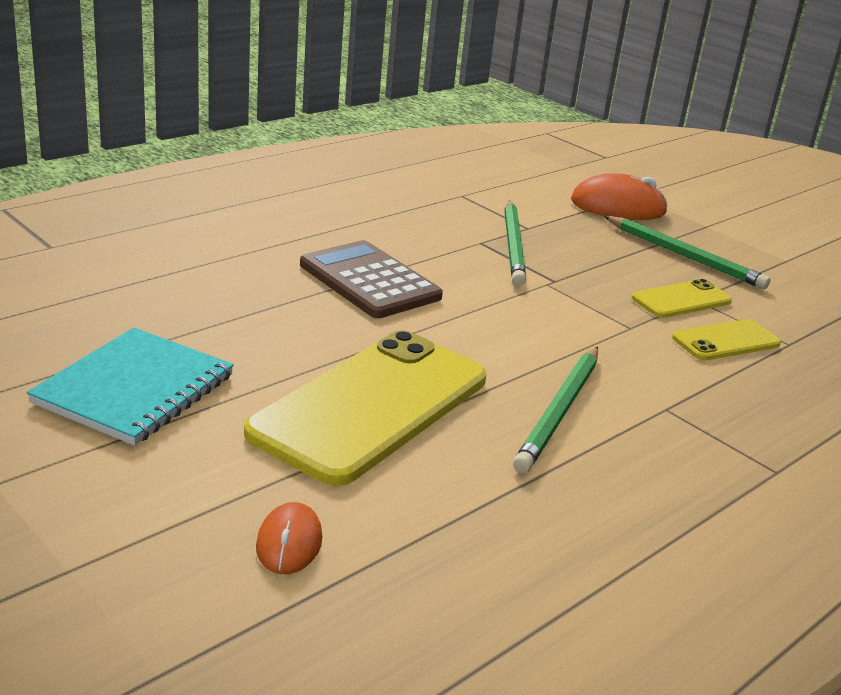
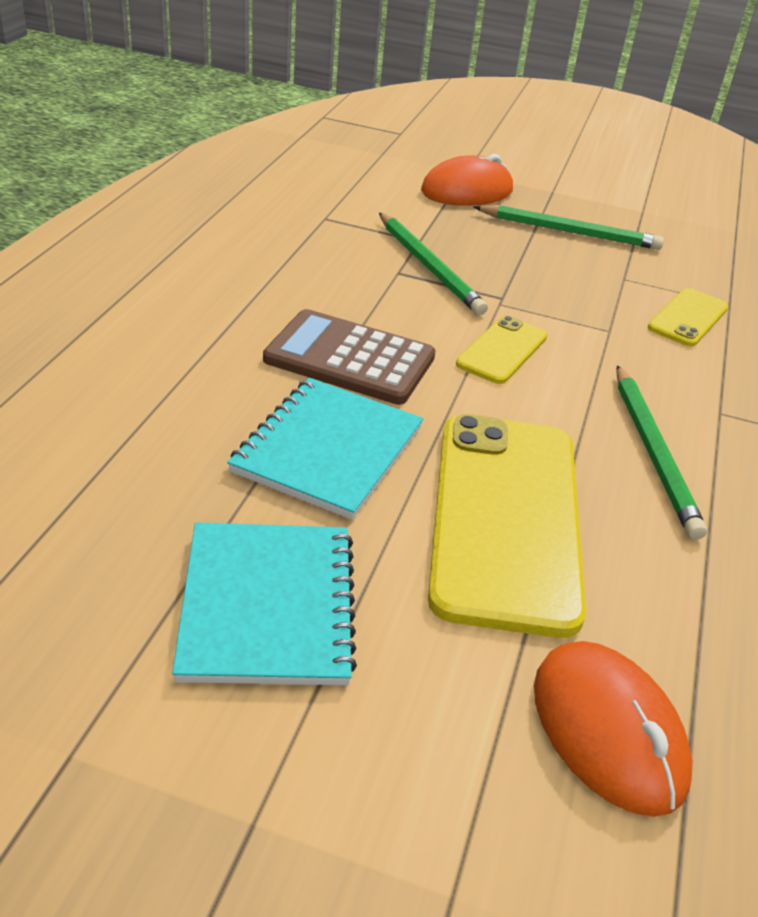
camera: 30 degrees left, 10 degrees up
orange mouse [256,502,322,574] -> orange mouse [534,641,693,817], size x1.78
yellow phone [632,279,732,318] -> yellow phone moved to [456,316,547,384]
none -> turquoise notebook [227,378,423,520]

